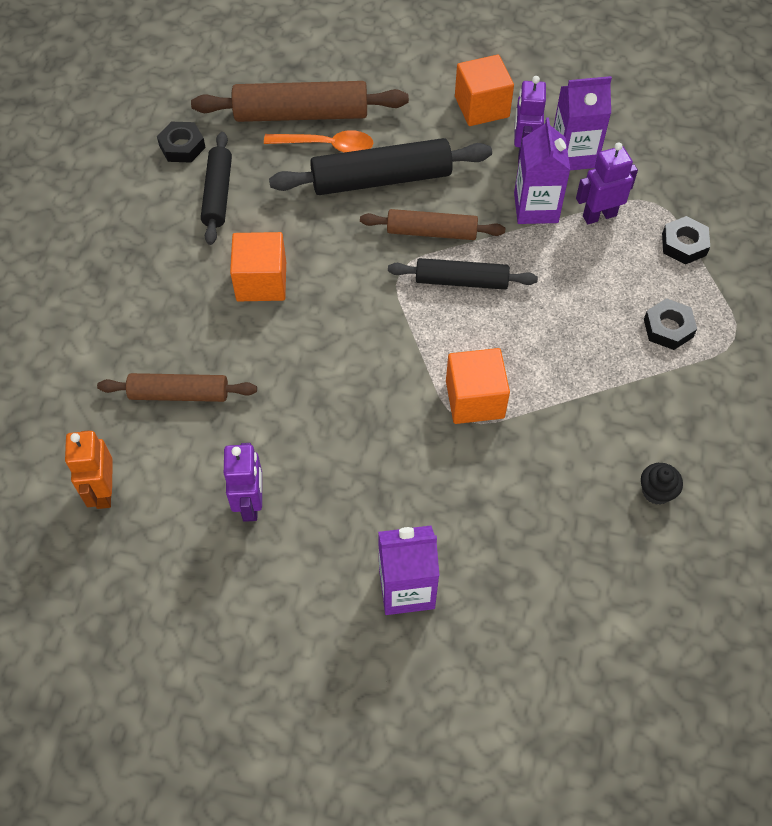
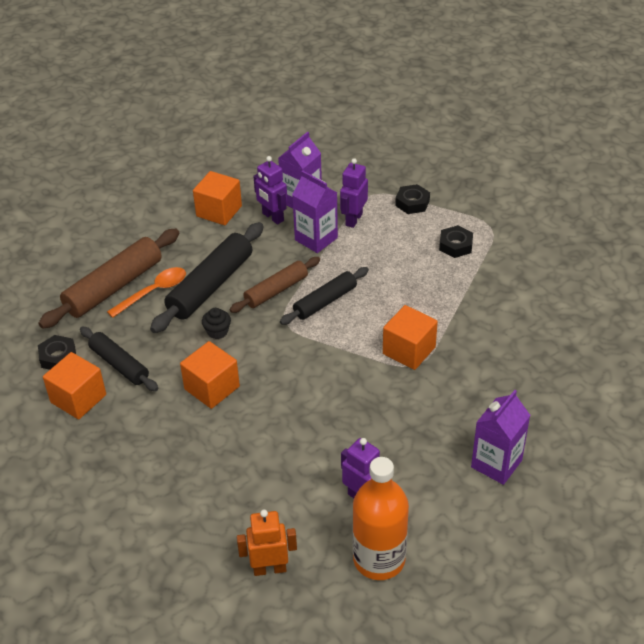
camera: 45 degrees left, 15 degrees down
orange robot [65,430,113,509] -> orange robot turned 135 degrees clockwise [237,509,297,576]
brown rolling pin [97,373,257,402] -> none
black cupcake [641,463,683,505] -> black cupcake moved to [202,308,231,339]
none -> orange cube [43,352,106,419]
none -> orange bottle [353,457,409,580]

